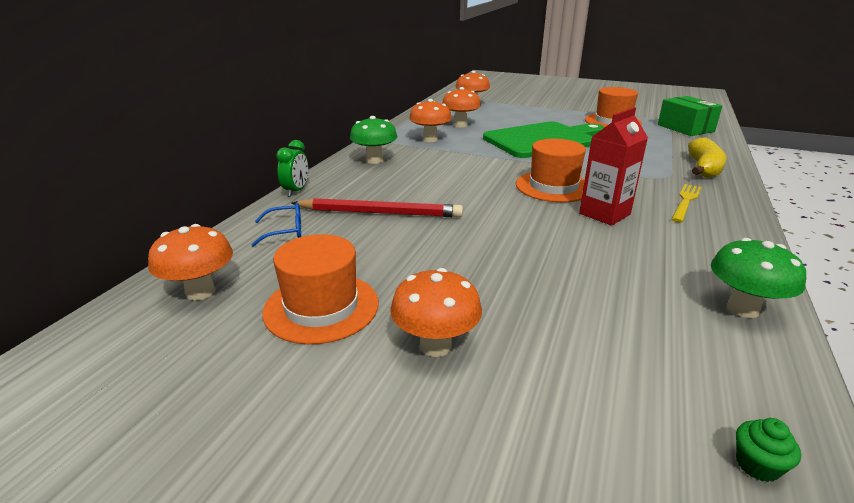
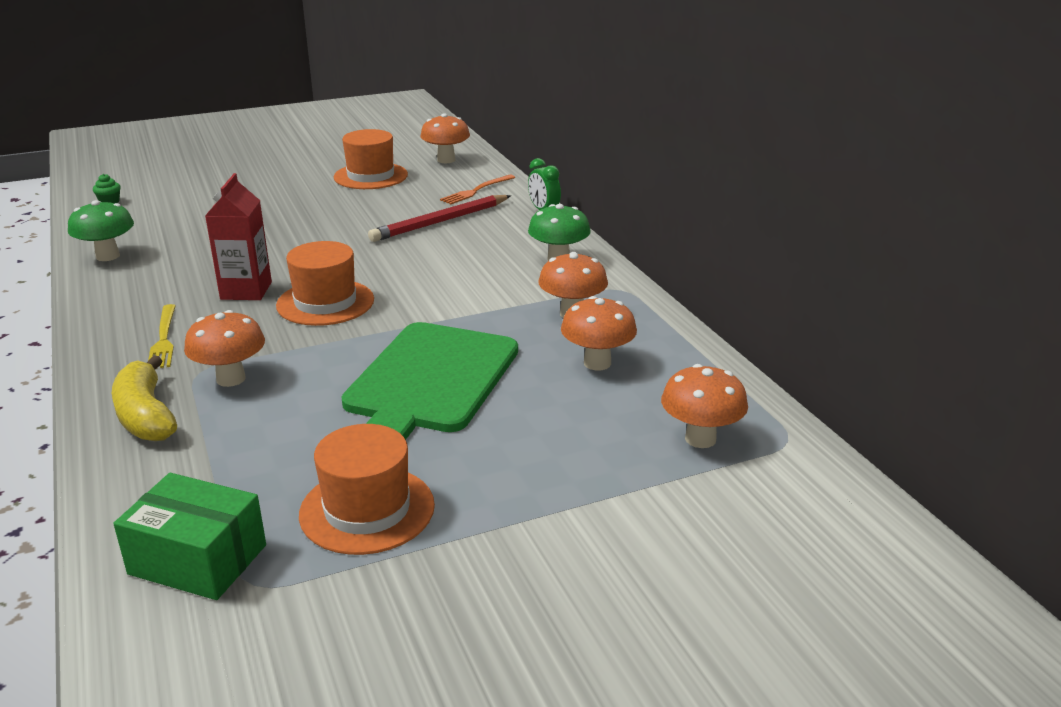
camera: 135 degrees right, 0 degrees up
blue glasses [251,203,301,247] -> orange fork [440,175,516,204]
orange mushroom [390,268,482,357] -> orange mushroom moved to [184,310,265,387]

